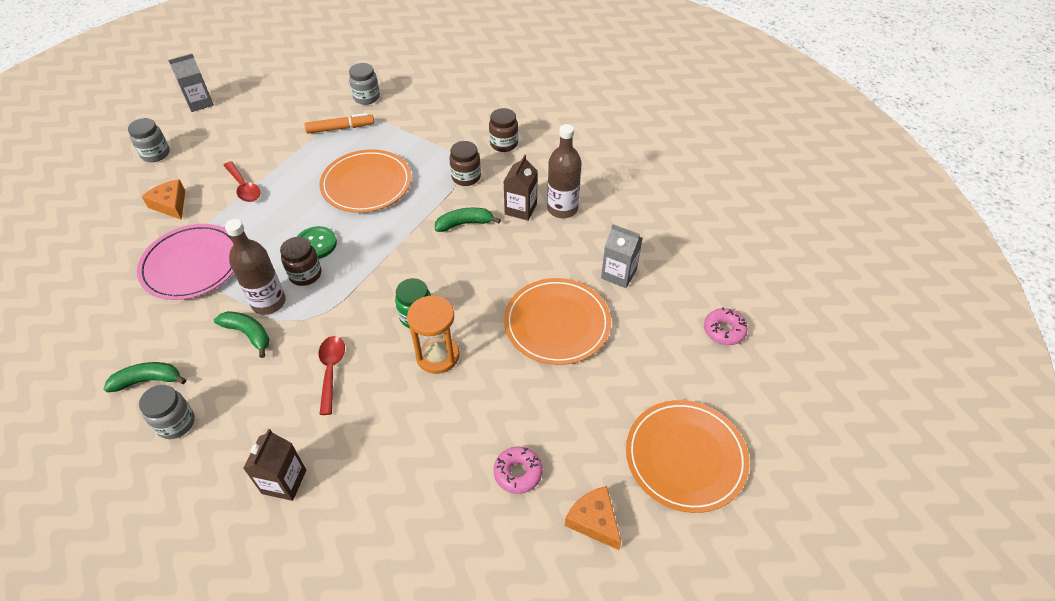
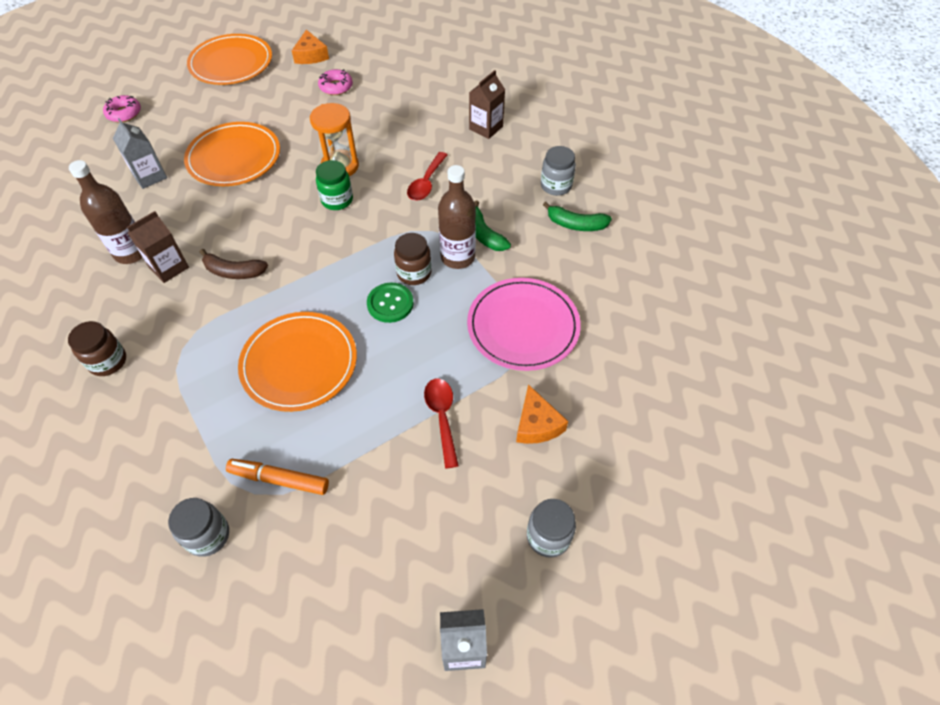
camera: 155 degrees left, 5 degrees up
green banana [435,208,501,232] -> brown banana [200,249,268,279]
brown jar [449,141,481,186] -> none

